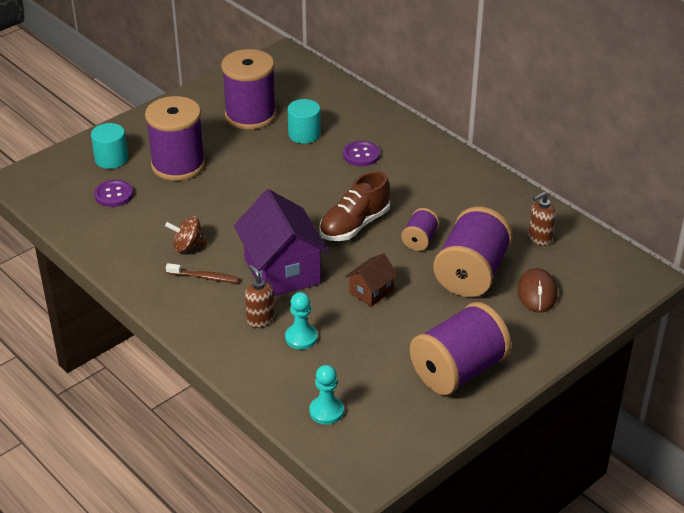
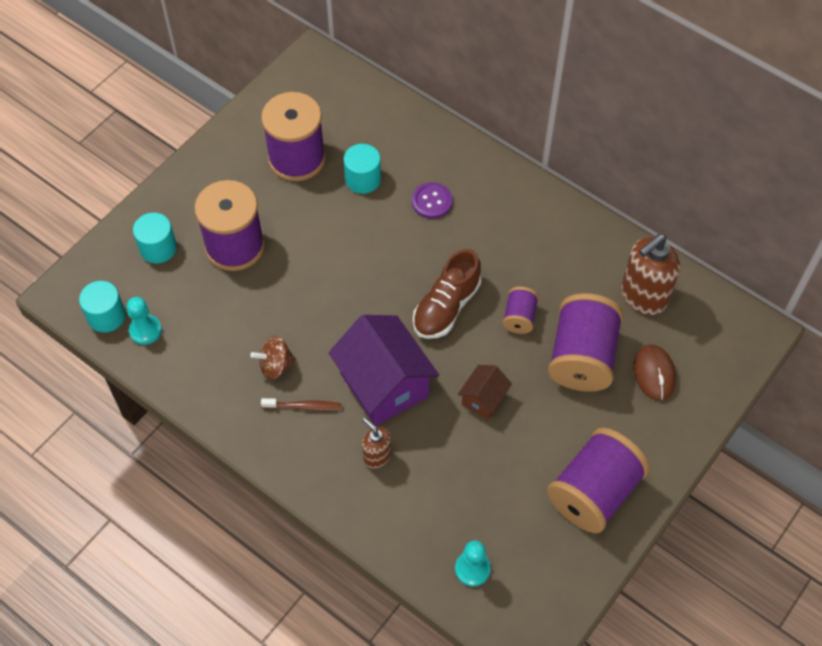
camera: 10 degrees left, 20 degrees up
purple button [94,180,133,207] -> none
turquoise pawn [285,292,318,349] -> turquoise pawn moved to [127,297,162,345]
brown soap dispenser [528,192,556,246] -> brown soap dispenser [621,234,680,315], size x1.81
none -> turquoise cylinder [79,281,126,332]

